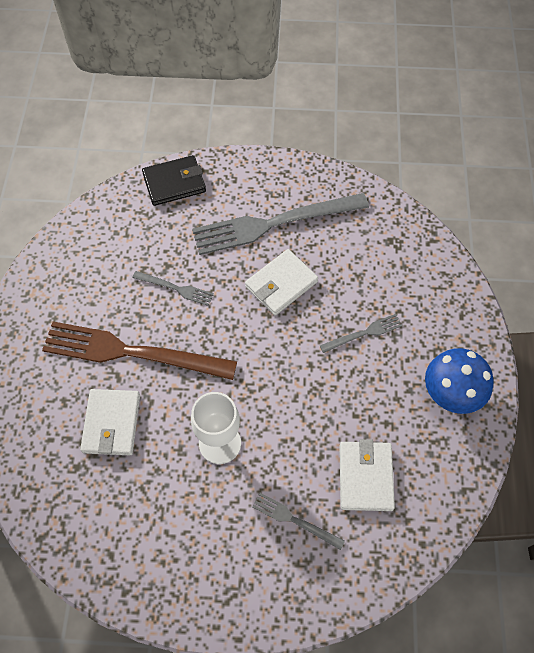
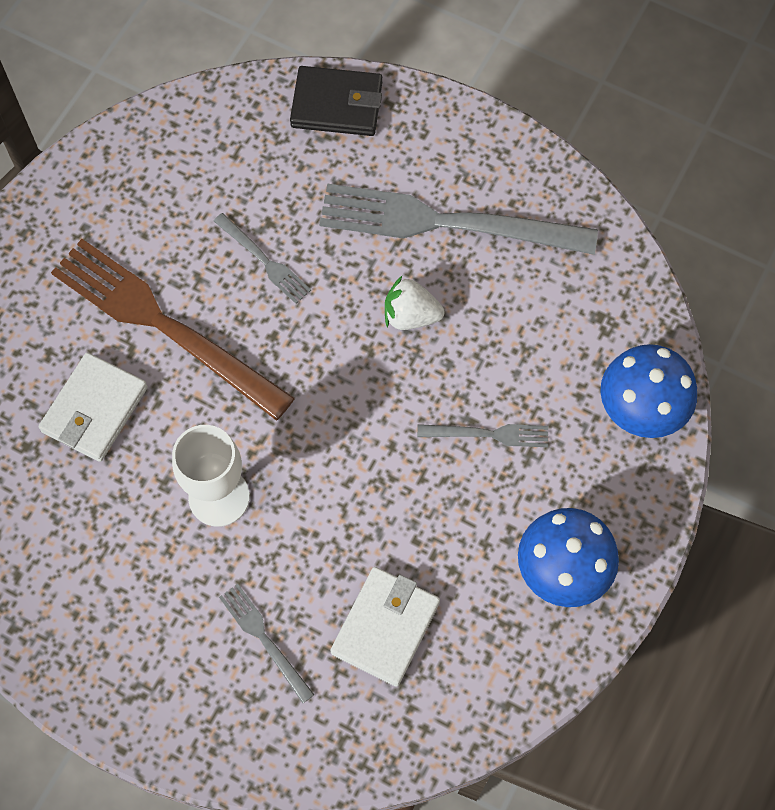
camera: 25 degrees right, 5 degrees up
white wallet [245,249,318,316] -> white strawberry [385,276,444,330]
none -> blue mushroom [600,344,697,438]

